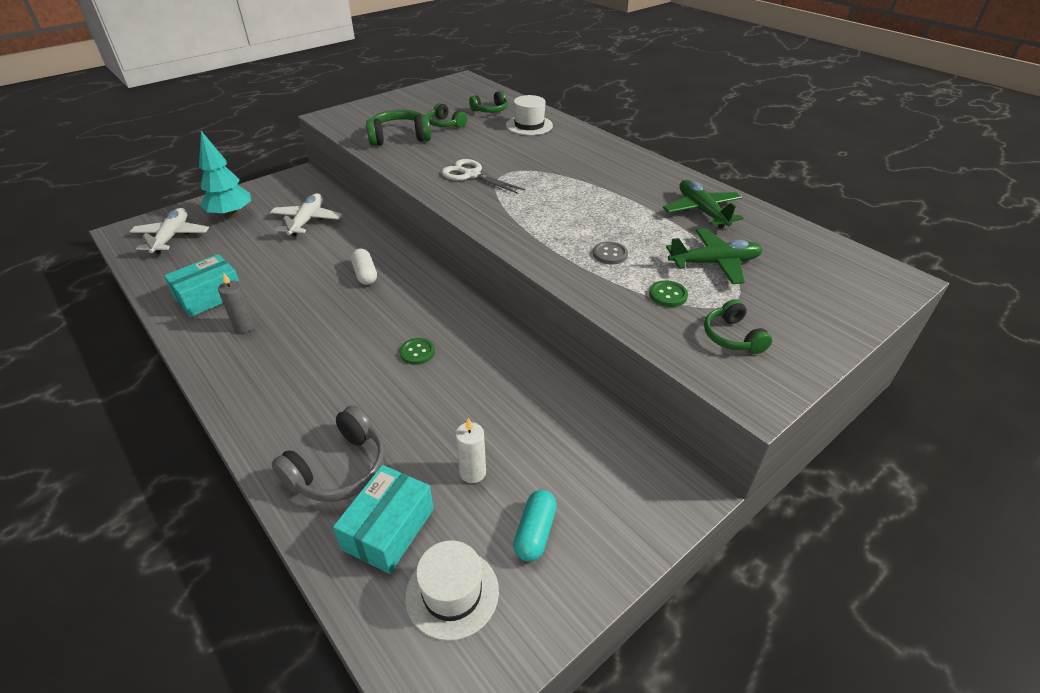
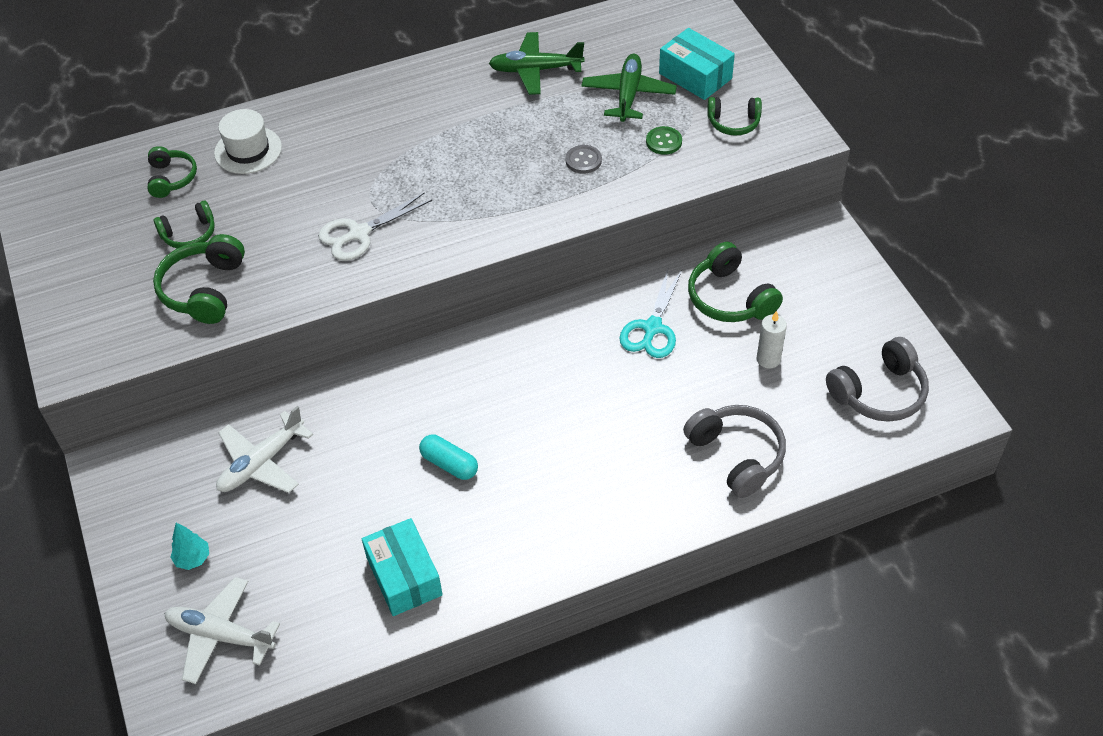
camera: 70 degrees left, 10 degrees up
turquoise tree [199,131,251,219] -> turquoise tree [171,523,209,570], size x0.51
grey candle [218,272,256,333] -> none
white plane [270,193,342,237] -> white plane turned 75 degrees counterclockwise [216,406,313,493]
turquoise box [333,465,434,574] -> turquoise box moved to [659,28,735,100]
white capsule [351,248,377,285] -> none
green button [400,338,435,365] -> none
white hat [405,540,499,641] -> grey headphones [826,337,929,422]
turquoise capsule [513,490,557,562] -> turquoise capsule moved to [419,435,478,480]
none -> turquoise scissors [619,269,682,358]
none -> green headphones [688,242,783,322]

